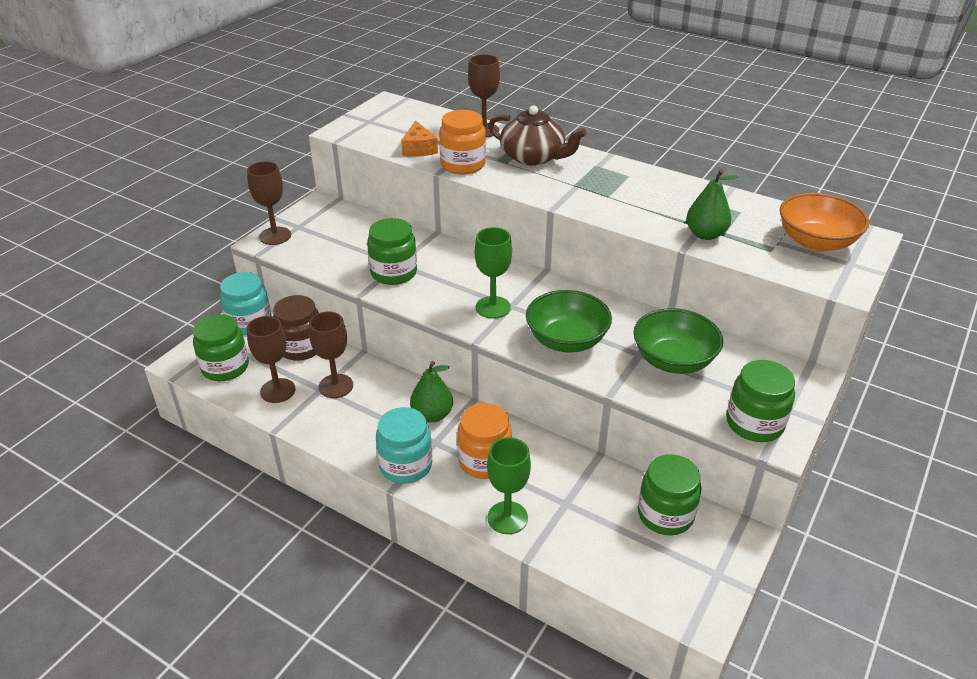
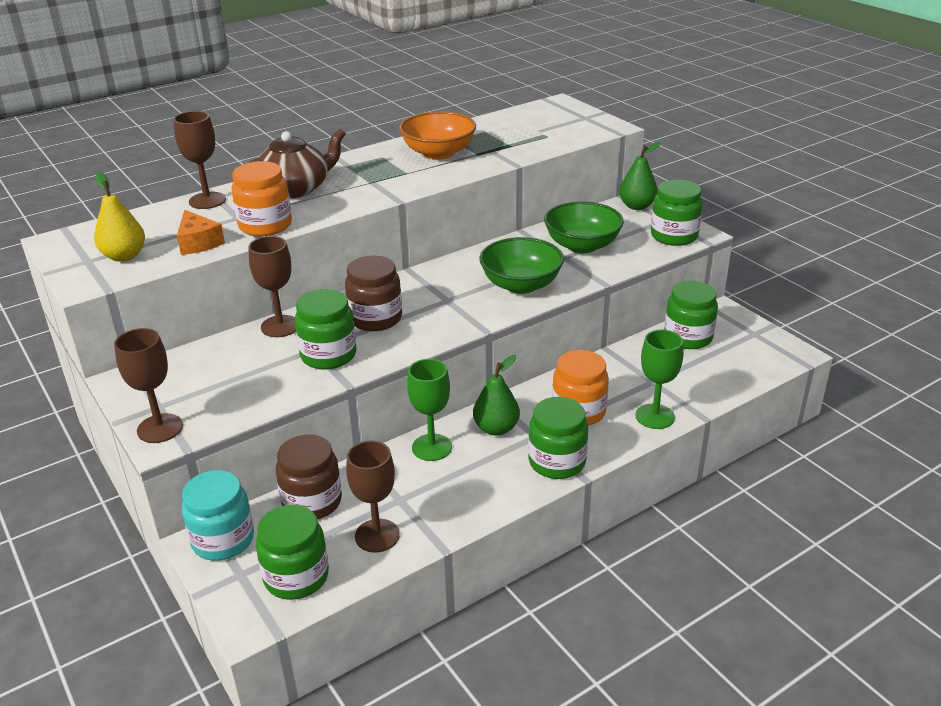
camera: 65 degrees left, 5 degrees down
brown goblet [309,311,353,398] -> brown goblet moved to [249,236,296,337]
turquoise jar [376,407,432,484] -> green jar [528,397,588,479]
orange cheese [401,120,438,157] -> orange cheese turned 45 degrees clockwise [177,210,225,255]
green goblet [475,227,512,319] -> green goblet moved to [407,359,452,461]
green pear [686,170,739,240] -> green pear moved to [619,142,660,210]
orange bowl [780,193,869,252] -> orange bowl moved to [399,111,476,160]
none -> yellow pear [94,172,145,262]
none -> brown jar [345,256,402,331]

